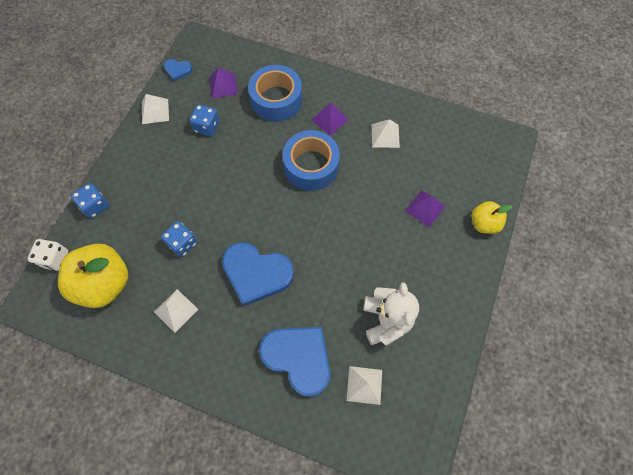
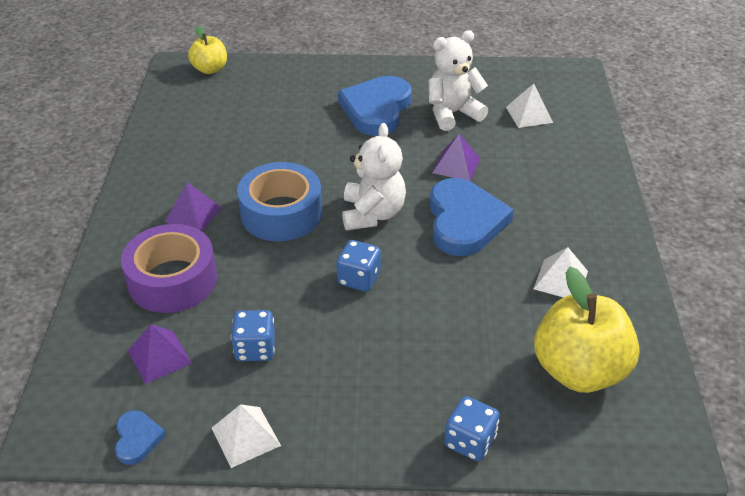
camera: 110 degrees left, 25 degrees down
white dice [28,239,68,271] -> none
blue dice [161,221,197,257] -> blue dice moved to [337,240,381,292]
blue tape [248,65,302,122] -> purple tape [121,224,217,313]
blue heart [259,327,330,397] -> blue heart moved to [338,76,412,136]
white pyramid [372,119,400,148] -> none
purple pyramid [405,191,445,227] -> purple pyramid moved to [432,134,480,181]
yellow apple [471,201,512,234] -> yellow apple moved to [188,26,227,74]
none -> white teddy bear [342,123,406,231]

